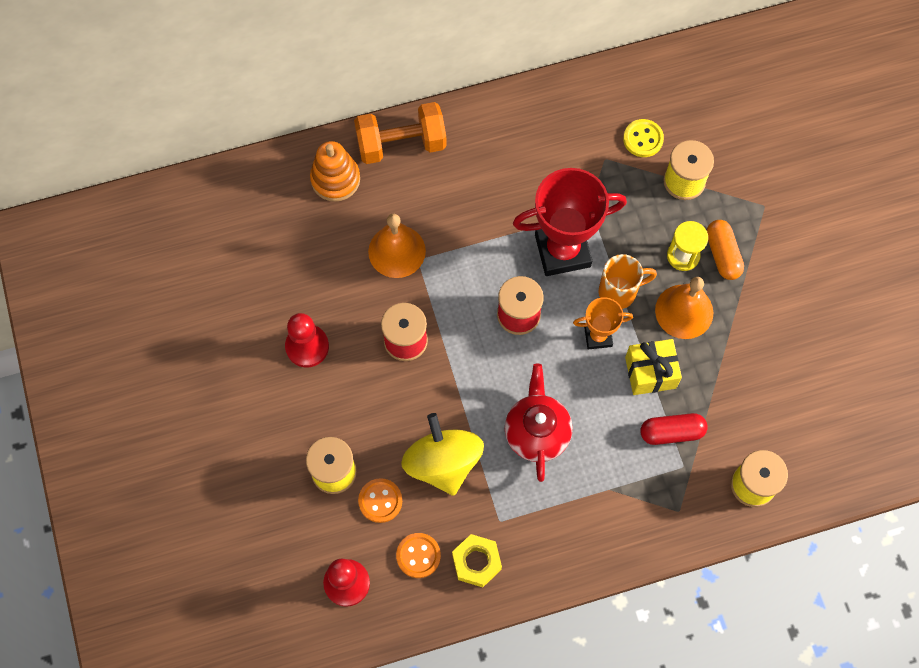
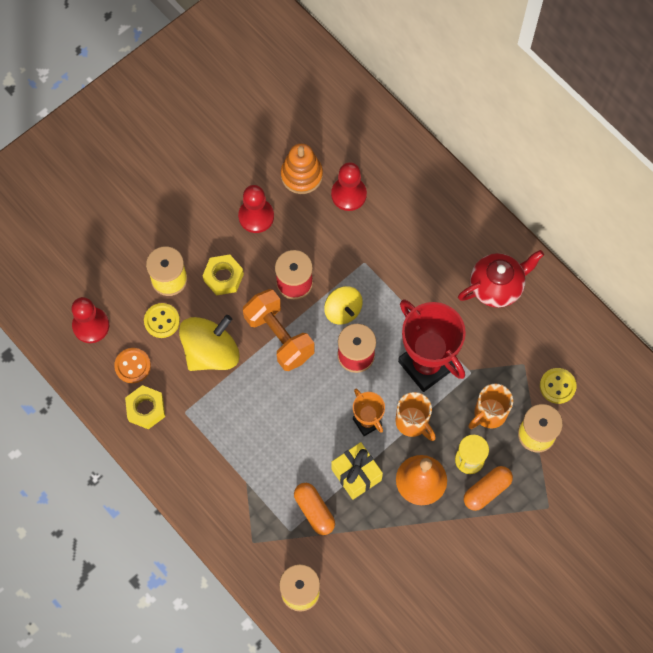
camera: 65 degrees right, 0 degrees up
orange stacking toy [310,141,360,202] -> orange stacking toy moved to [281,144,323,194]
orange dumbbell [354,102,447,164] -> orange dumbbell moved to [243,289,315,371]
orange button [358,478,402,523] -> yellow button [144,303,180,338]
orange bell [368,214,426,278] -> none
red teapot [505,364,573,482] -> red teapot moved to [458,250,544,308]
red capsule [640,413,708,445] -> orange capsule [294,483,335,535]
none -> yellow nut [203,254,244,296]
none -> yellow spinning top [324,286,363,324]
none -> red pawn [331,162,367,211]
none -> orange mug [468,383,513,429]

